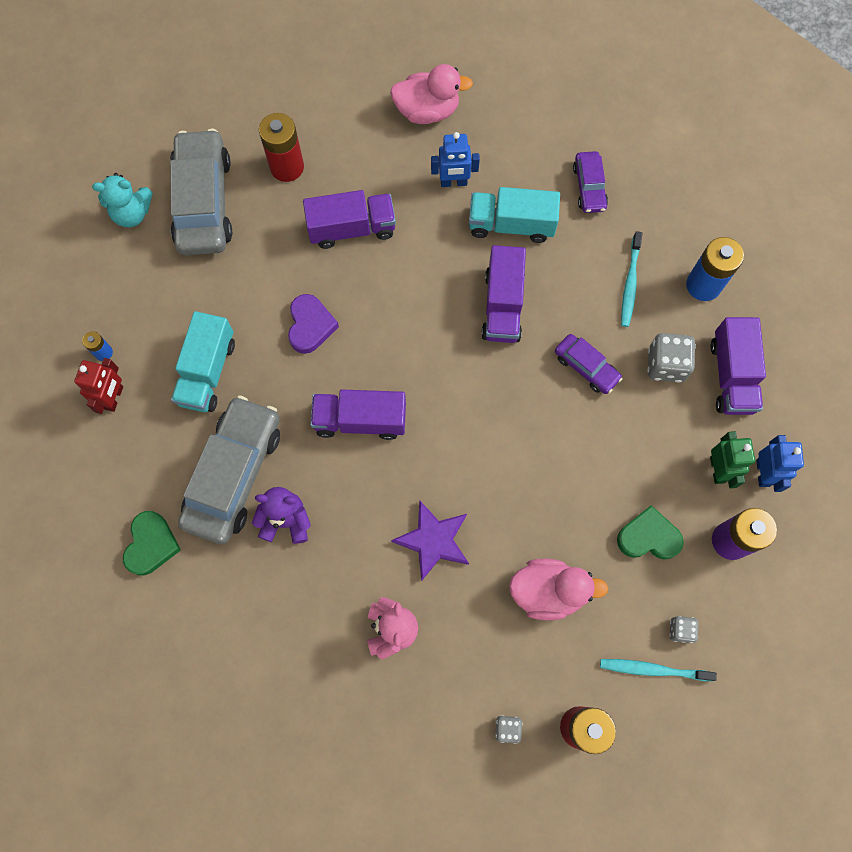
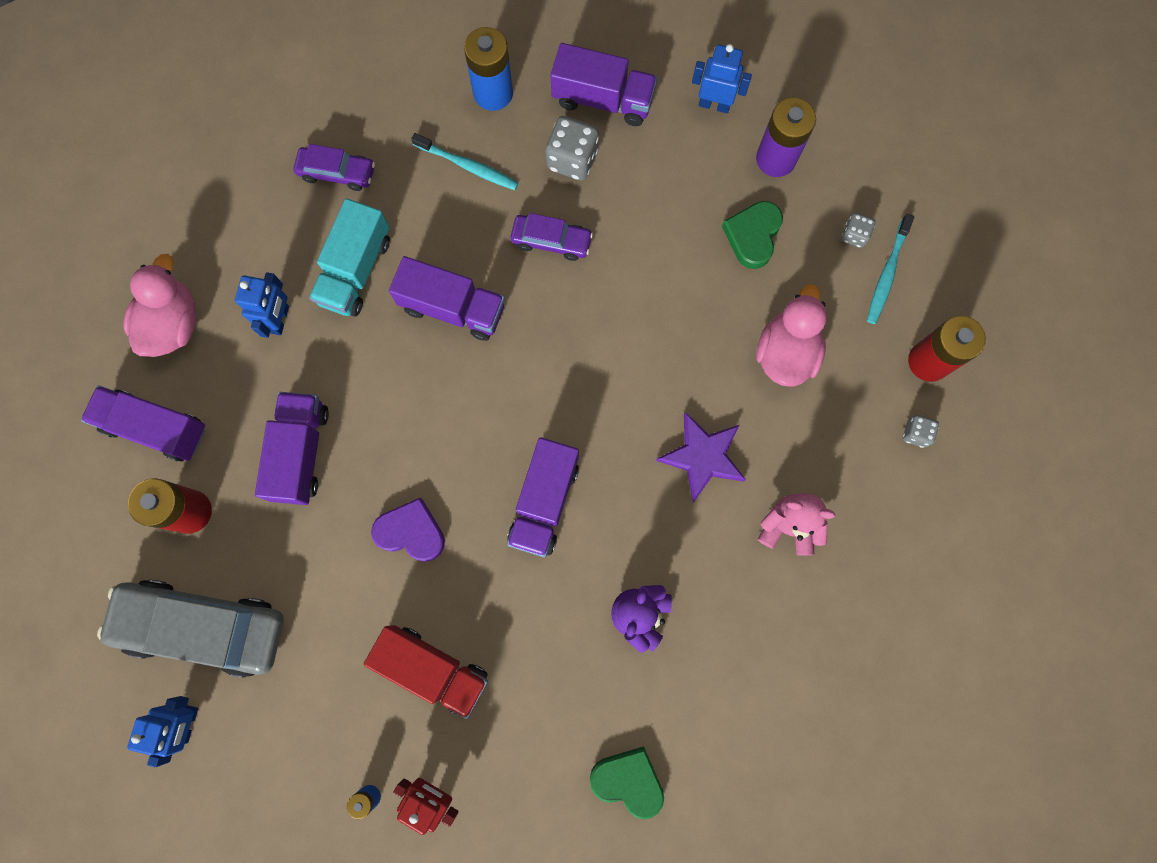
camera: 75 degrees left, 5 degrees up
turquoise teddy bear [92,173,153,227] -> blue robot [127,696,198,767]
turquoise truck [171,311,235,412] -> red truck [364,625,488,719]
grey car [178,395,280,544] -> none
purple car [555,334,622,394] -> purple car turned 45 degrees clockwise [510,213,593,261]
green robot [710,431,755,489] -> none
none -> purple truck [81,385,205,462]

